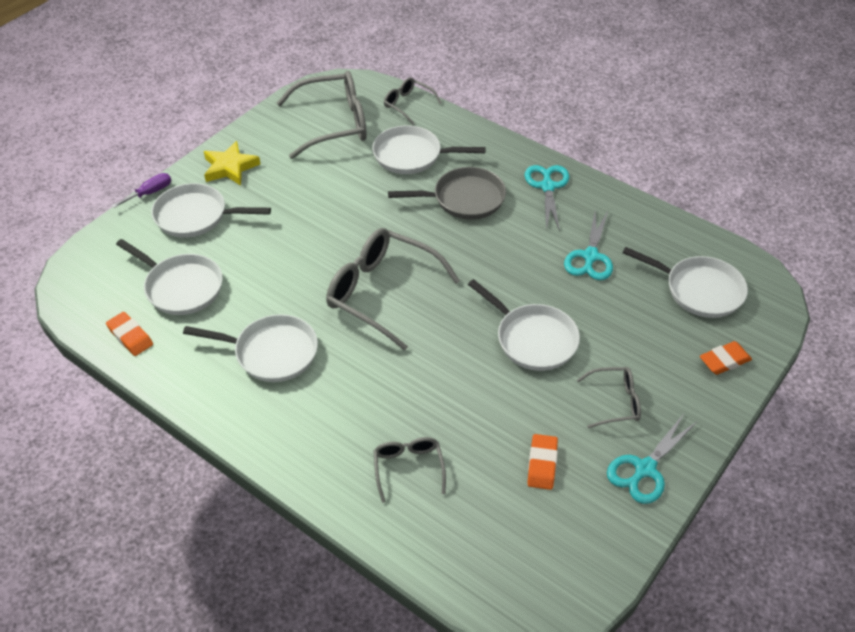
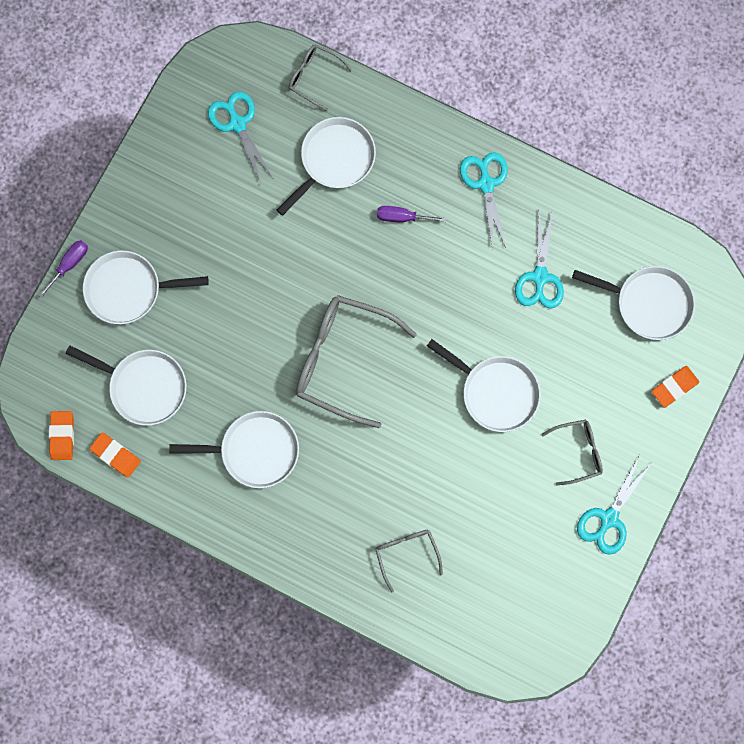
camera: 10 degrees left, 30 degrees up
yellow star [204,141,260,185] -> none
grey glasses [277,71,367,159] -> turquoise scissors [208,91,273,183]
white pan [372,125,486,174] -> white pan turned 135 degrees clockwise [277,117,376,216]
grey pan [388,167,506,220] -> purple screwdriver [377,206,446,222]
orange eraser [527,434,558,490] -> orange eraser moved to [49,411,74,460]

